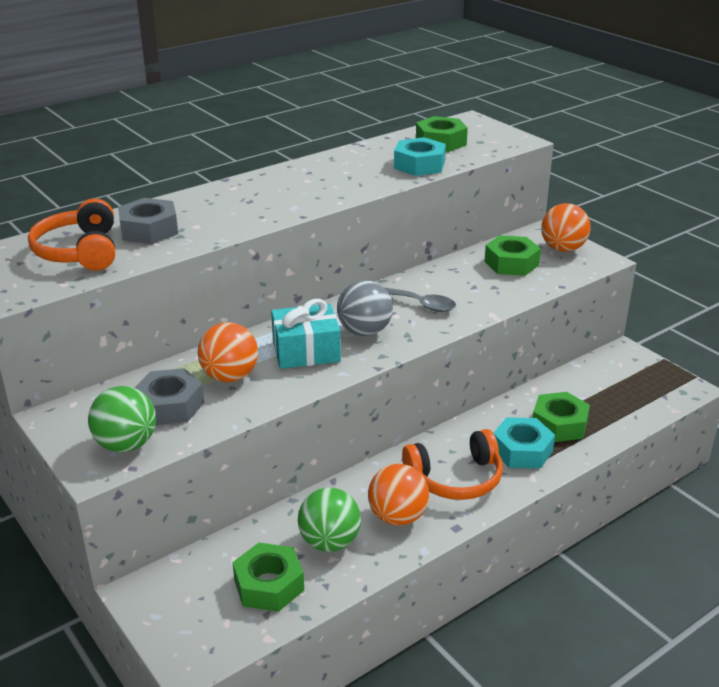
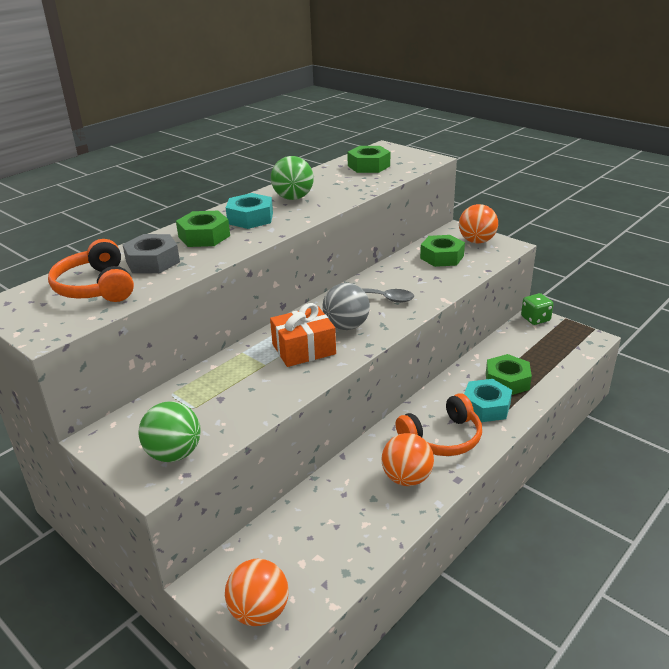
camera: 10 degrees left, 0 degrees up
grey nut [135,368,204,425] -> none
orange ball [198,322,258,382] -> orange ball moved to [225,559,289,626]
green nut [233,543,304,612] -> green nut moved to [176,211,230,247]
turquoise gift [271,299,341,369] -> orange gift [270,303,336,367]
green ball [298,488,361,552] -> green ball moved to [271,156,314,200]
turquoise nut [394,137,446,176] -> turquoise nut moved to [226,193,273,229]
none -> green dice [521,293,553,325]

